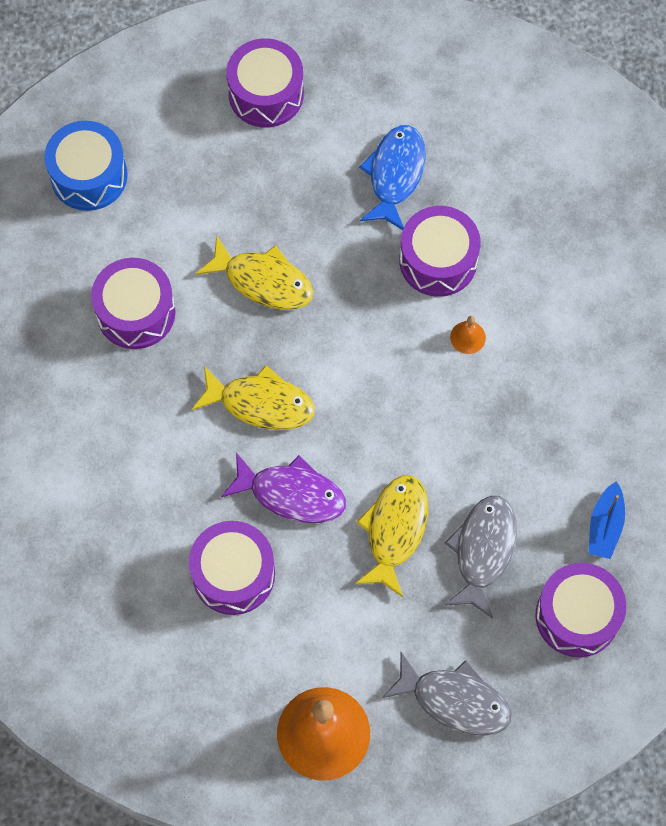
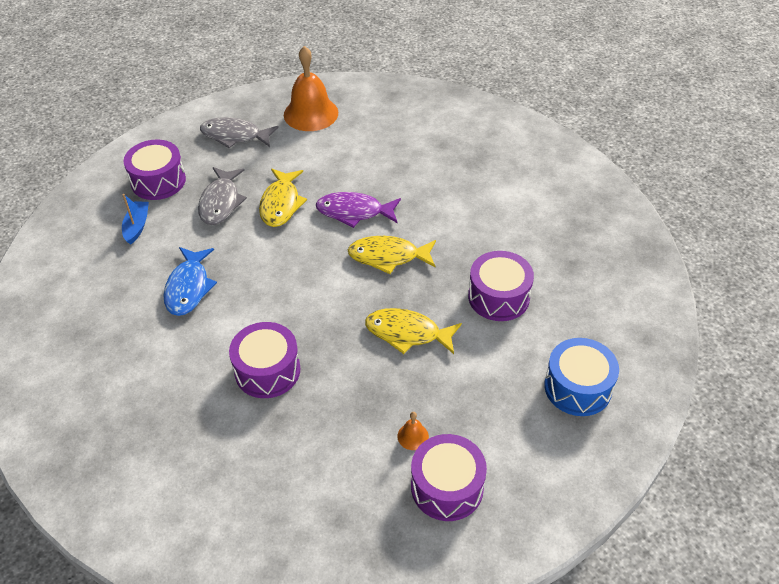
camera: 170 degrees right, 20 degrees down
purple drum [189,521,275,615] -> none
blue fish [359,125,426,230] -> blue fish moved to [163,247,217,316]
orange bell [450,316,486,354] -> orange bell moved to [398,412,429,450]

